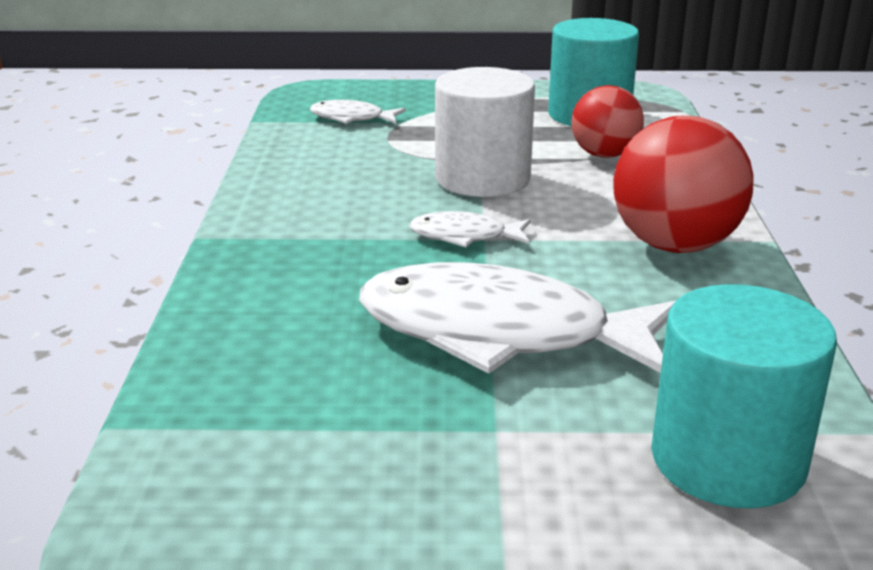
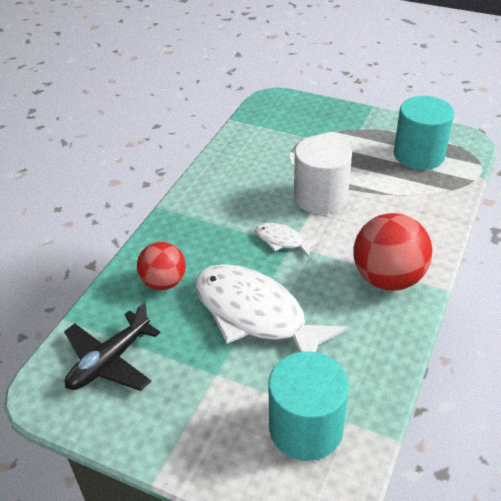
camera: 25 degrees right, 15 degrees up
white fish [310,100,406,124] -> none
red ball [571,85,644,158] -> red ball moved to [137,242,186,290]
none -> black plane [64,303,160,391]

